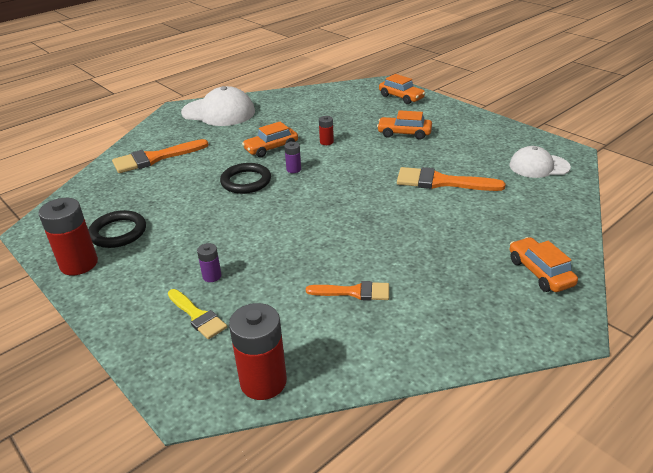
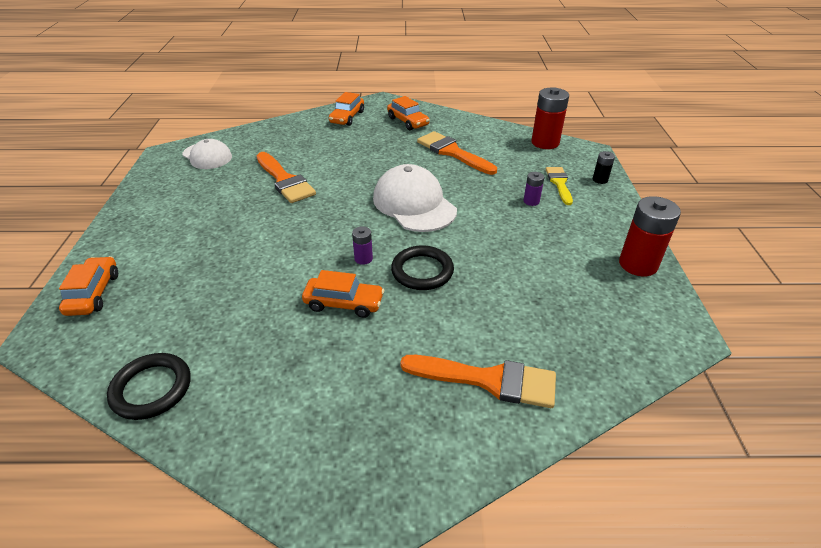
camera: 140 degrees left, 5 degrees up
black ring [88,210,146,248] -> black ring moved to [107,353,191,420]
white cap [181,86,255,126] -> white cap moved to [373,164,457,232]
orange brush [306,281,389,301] -> orange brush [417,131,497,175], size x1.59
red battery [319,116,334,145] -> none
orange car [377,110,432,140] -> orange car moved to [387,96,430,130]
none -> black battery [593,151,615,184]

